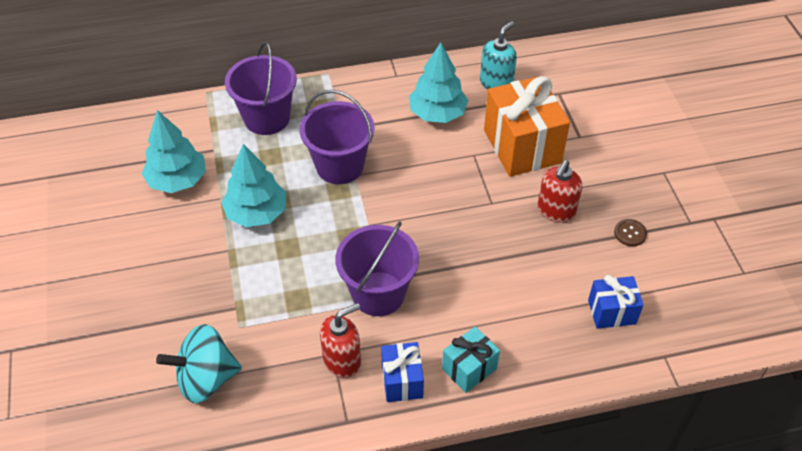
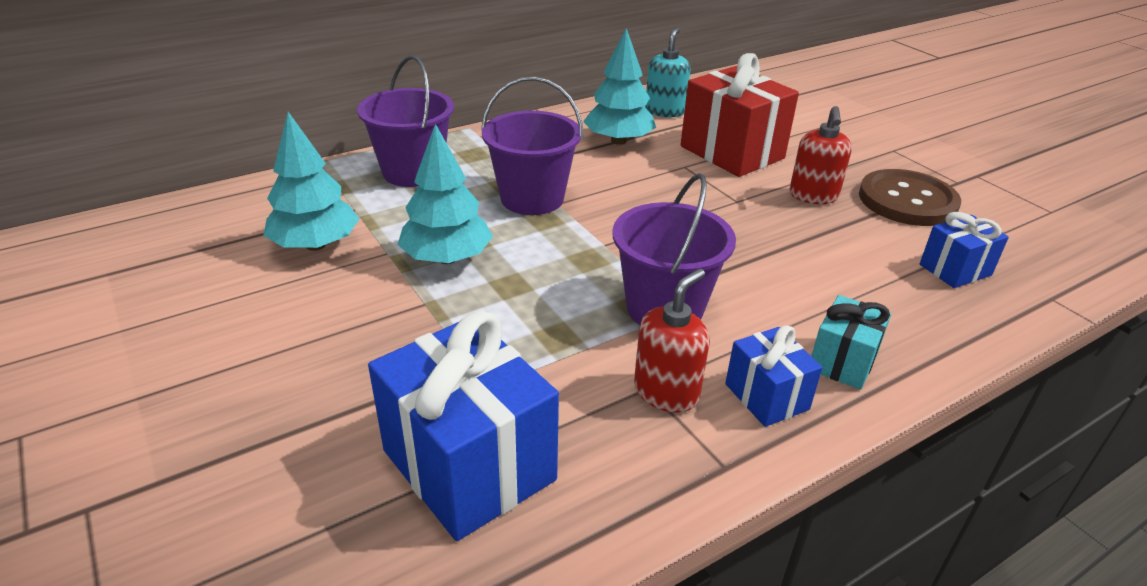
camera: 20 degrees left, 15 degrees down
turquoise spinning top [156,324,242,403] -> blue gift [368,311,559,541]
orange gift [484,76,570,177] -> red gift [681,53,799,177]
brown button [614,219,647,246] -> brown button [859,169,961,226], size x2.42

